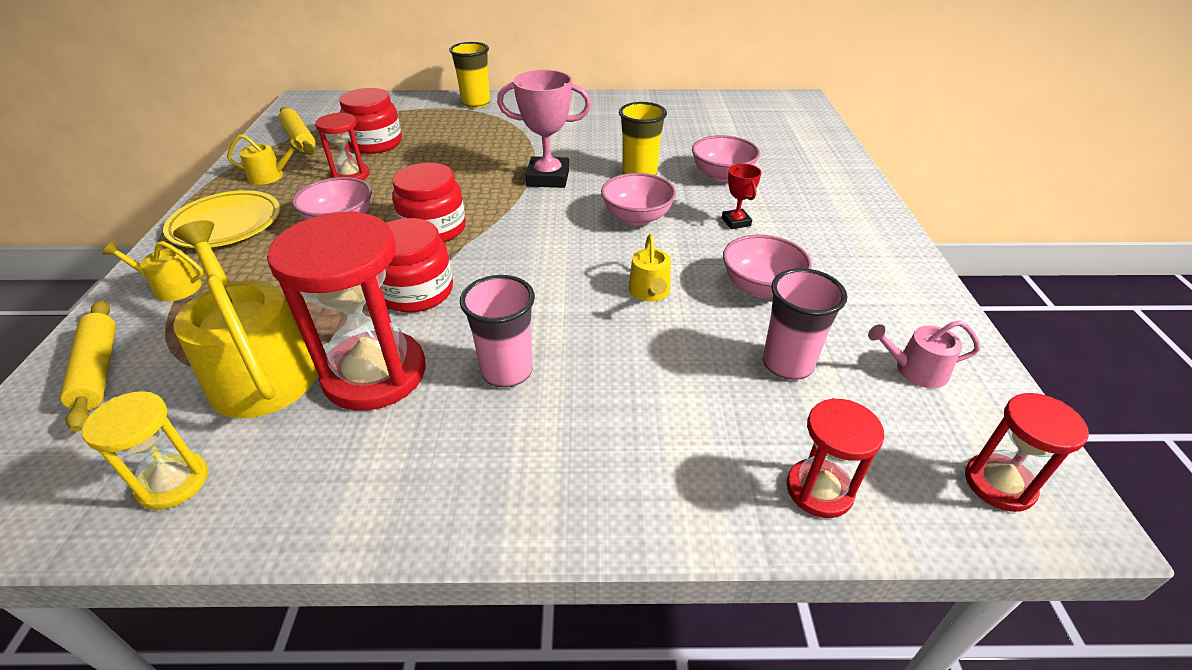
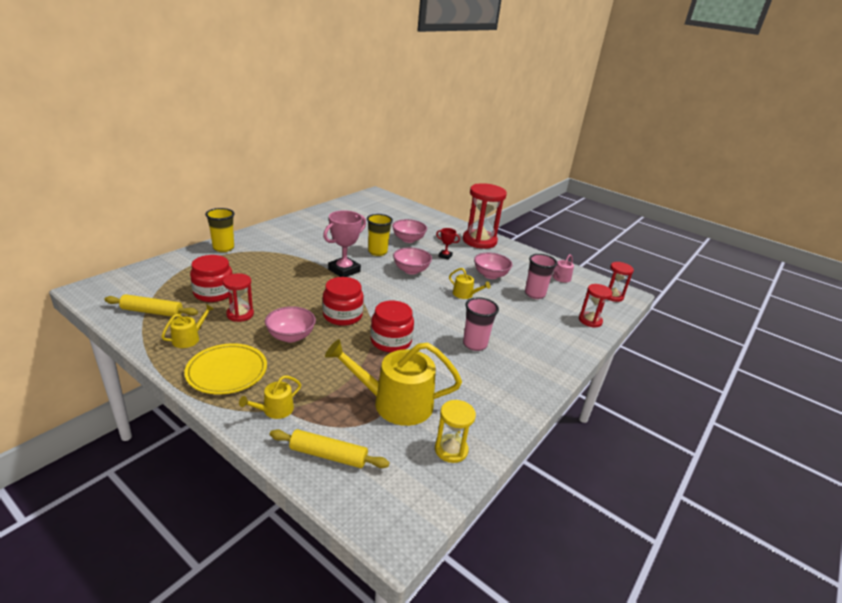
camera: 55 degrees left, 10 degrees down
red hourglass [267,211,426,411] -> red hourglass moved to [463,183,507,249]

